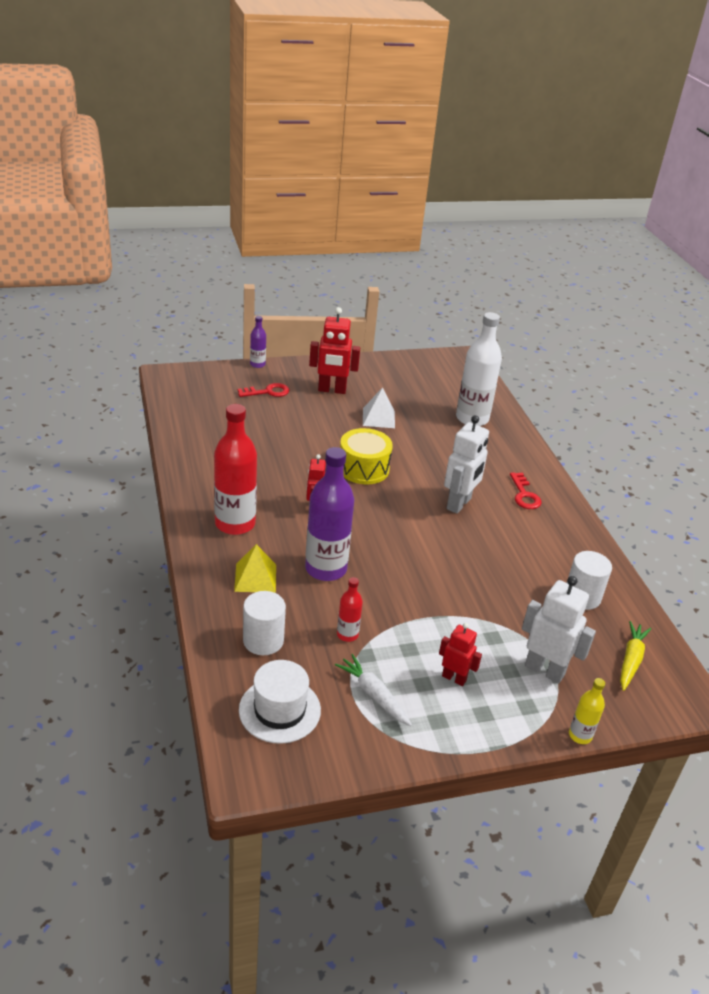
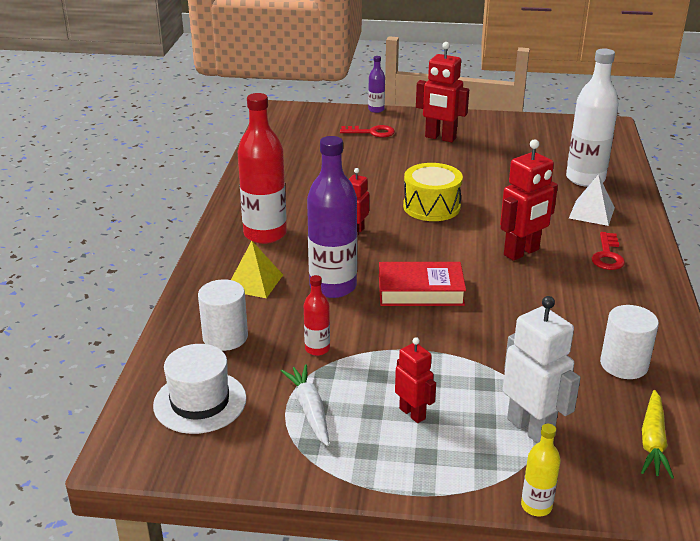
camera: 25 degrees right, 5 degrees down
white pyramid [363,387,395,428] -> white pyramid moved to [569,174,615,226]
white robot [444,415,489,514] -> red robot [500,139,558,261]
yellow carrot [620,621,651,691] -> yellow carrot turned 150 degrees clockwise [641,390,674,479]
none -> red book [379,262,466,306]

